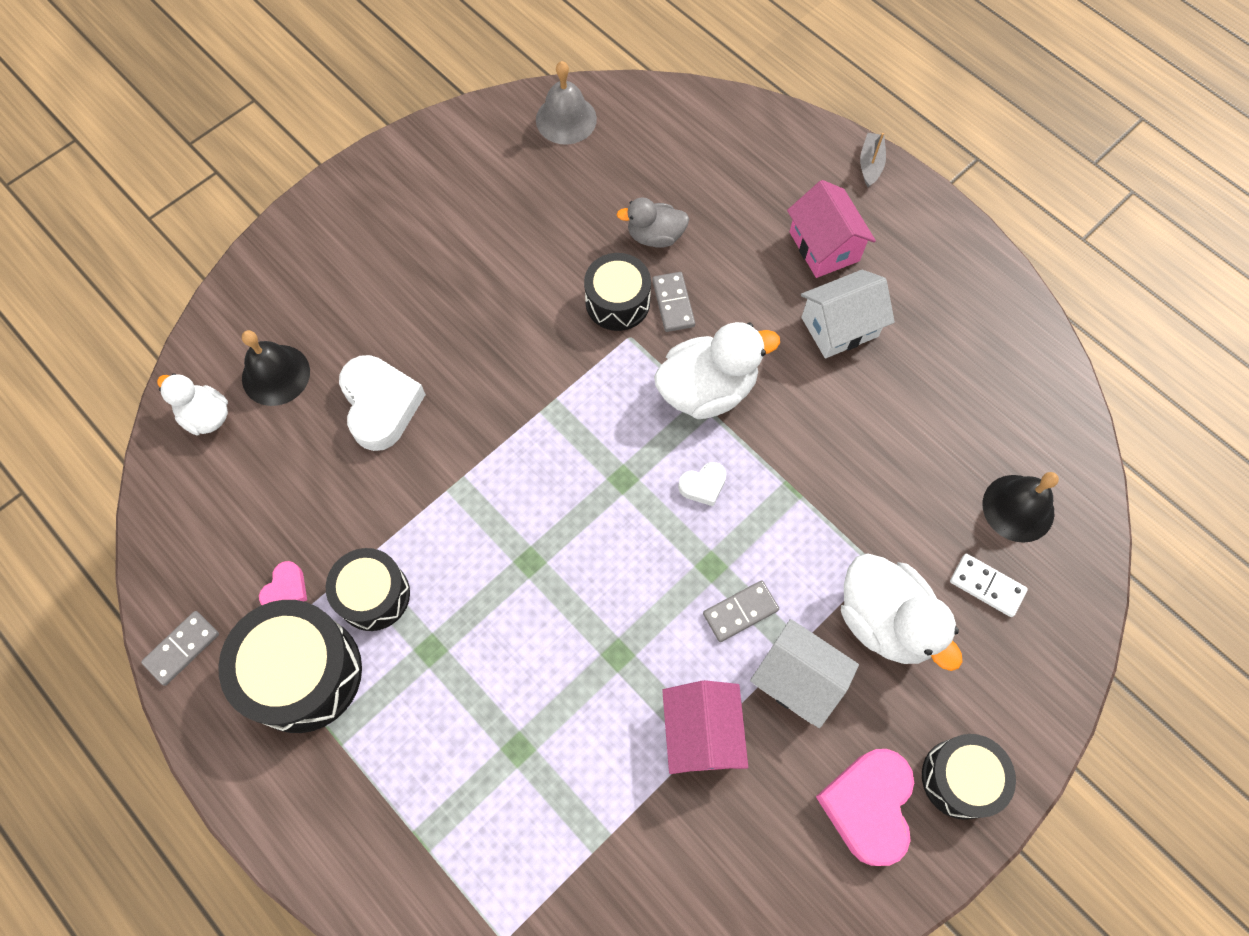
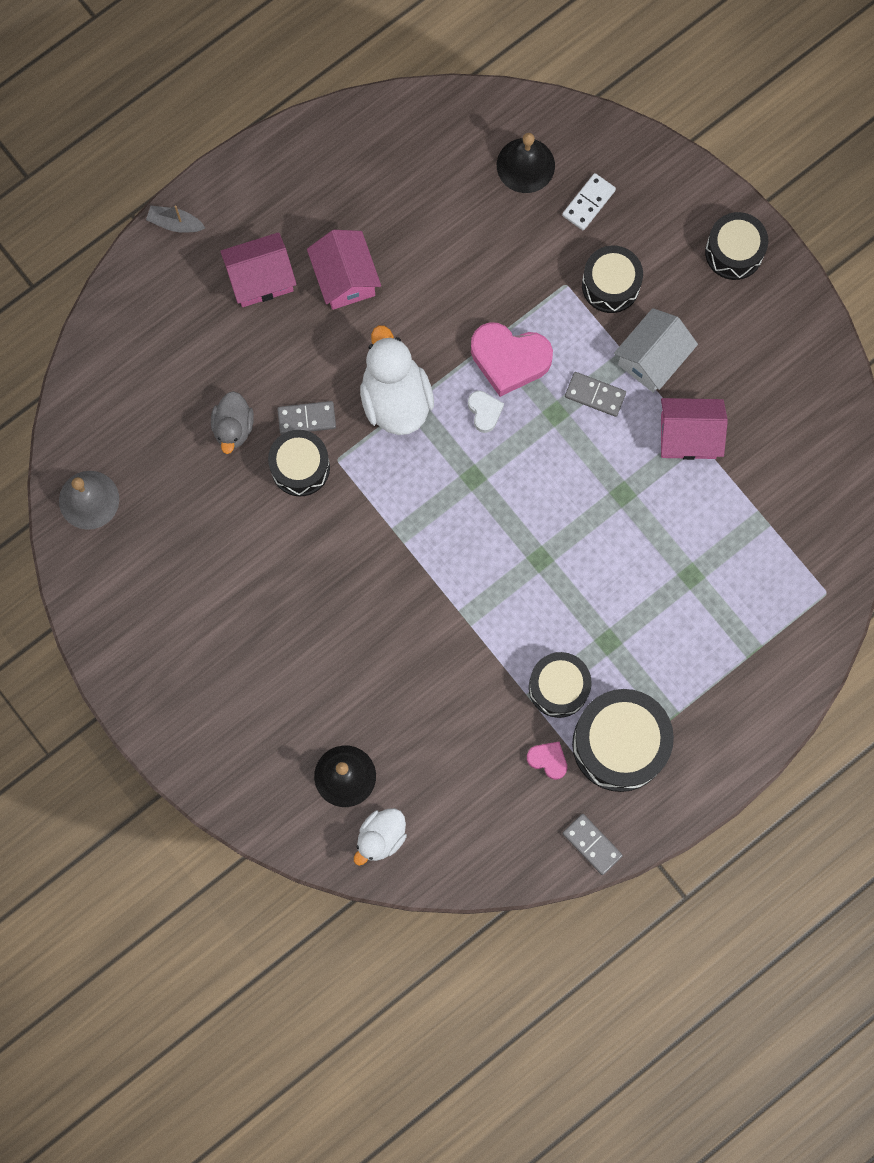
camera: 85 degrees left, 10 degrees up
white heart [339,355,426,451] -> none
grey domino [703,580,779,642] -> grey domino turned 45 degrees counterclockwise [565,372,626,417]
white house [801,270,895,358] -> pink house [307,230,381,310]
pink heart [816,749,914,866] -> pink heart moved to [471,322,553,397]
white duck [841,553,963,671] -> black drum [582,246,643,313]

